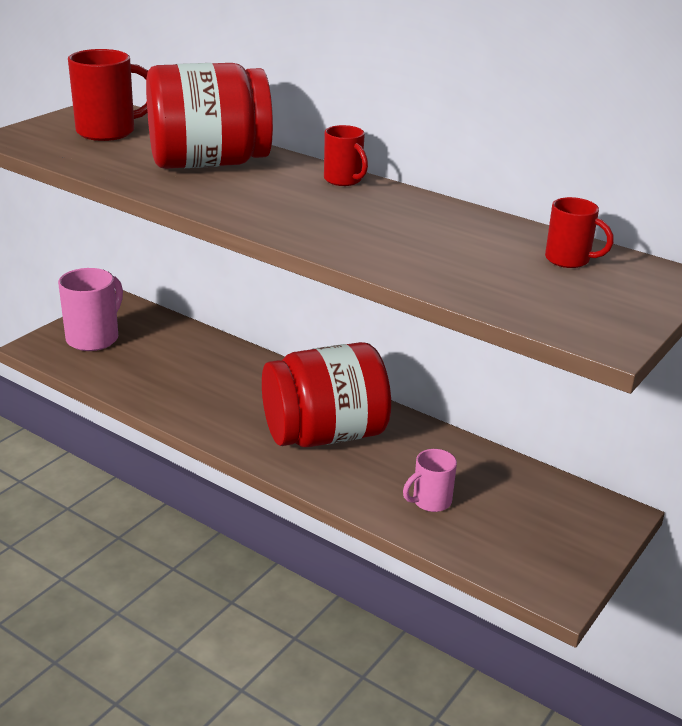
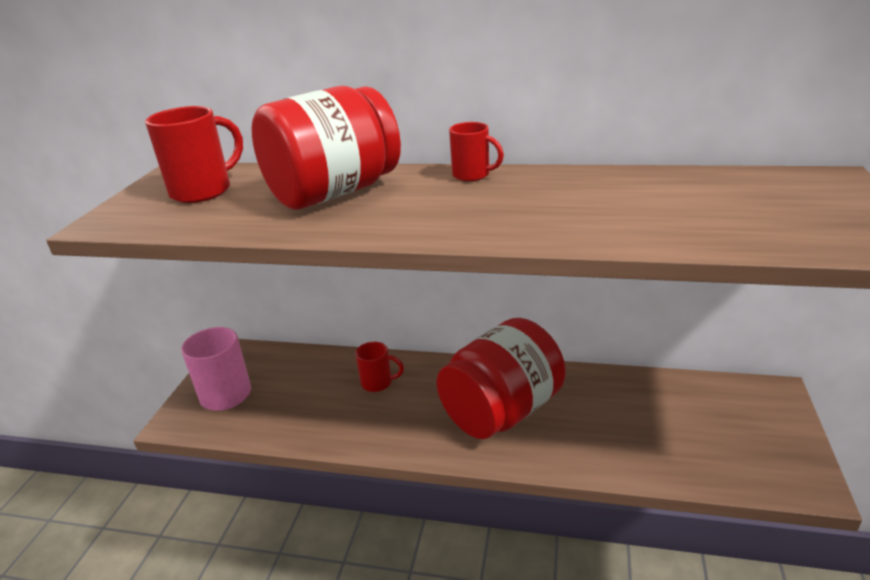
camera: 20 degrees left, 0 degrees up
pink mug [403,449,457,512] -> none
red mug [545,197,614,268] -> red mug moved to [355,342,404,392]

